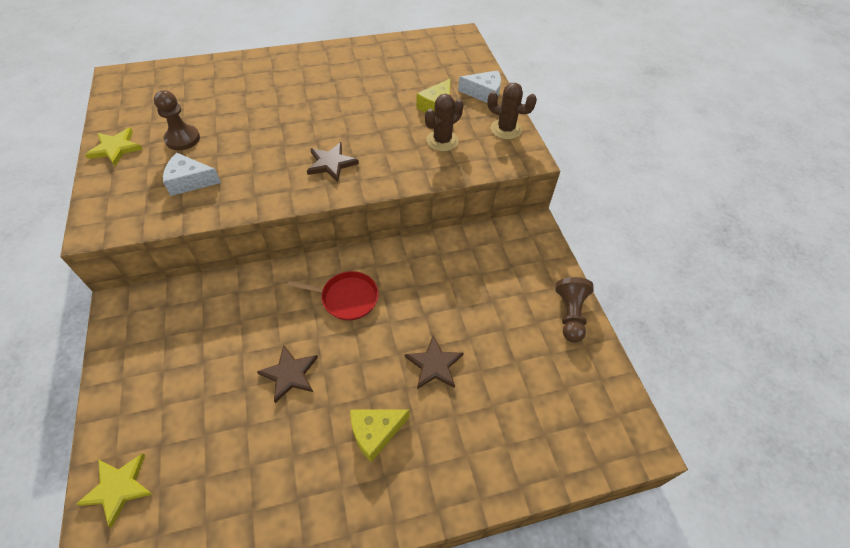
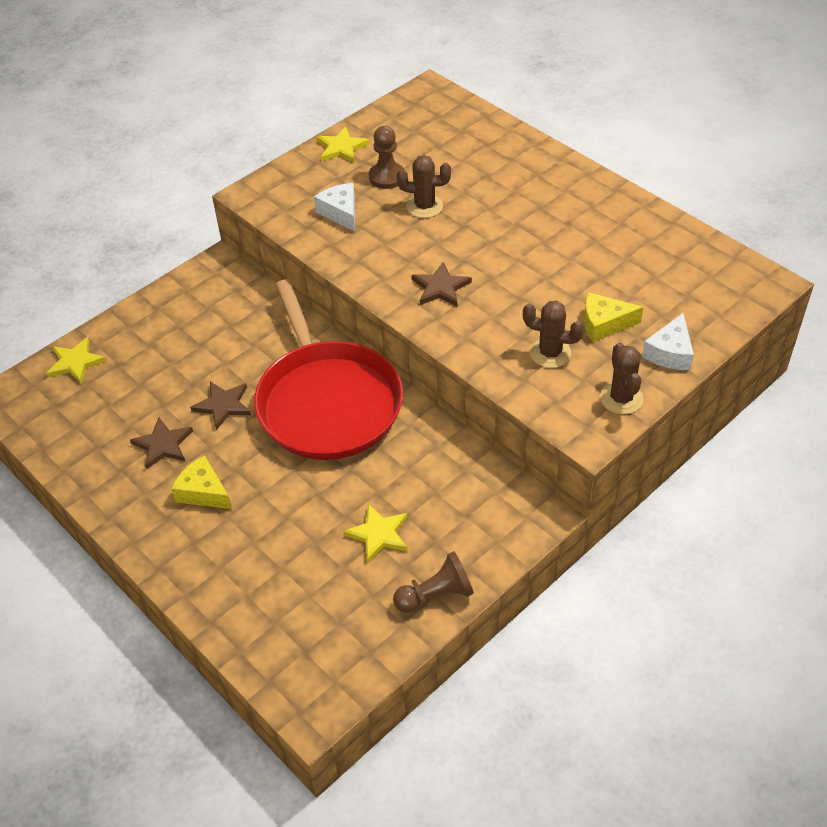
camera: 65 degrees right, 5 degrees down
red pan [287,271,379,321] -> red pan [254,279,403,460], size x2.33
brown star [405,335,464,389] -> brown star moved to [130,417,193,470]
white cheese [458,70,501,103] -> white cheese turned 45 degrees clockwise [642,313,694,370]
none -> yellow star [343,503,407,563]
none -> brown cactus [397,155,451,218]

